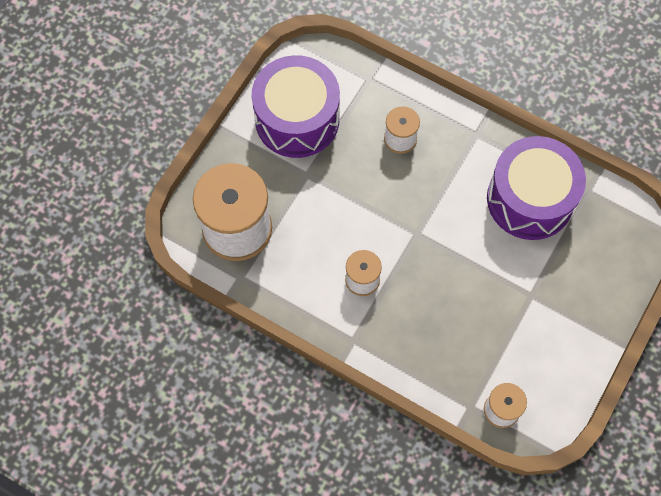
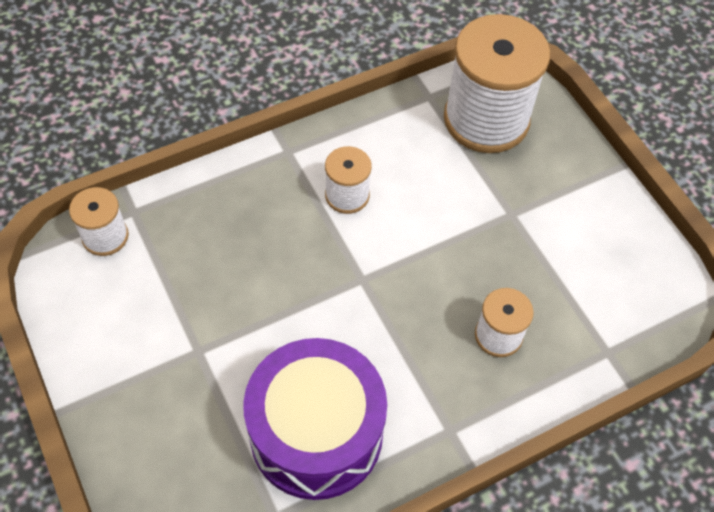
camera: 120 degrees right, 10 degrees down
purple drum [251,55,340,158] -> none

